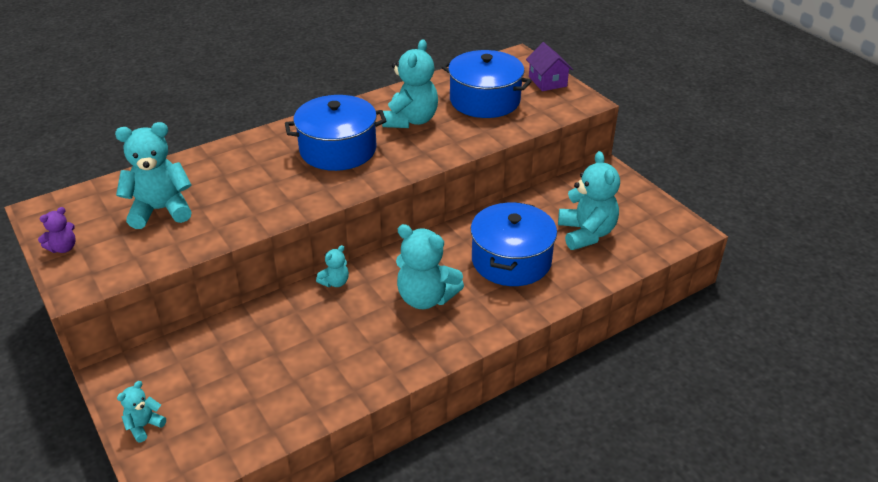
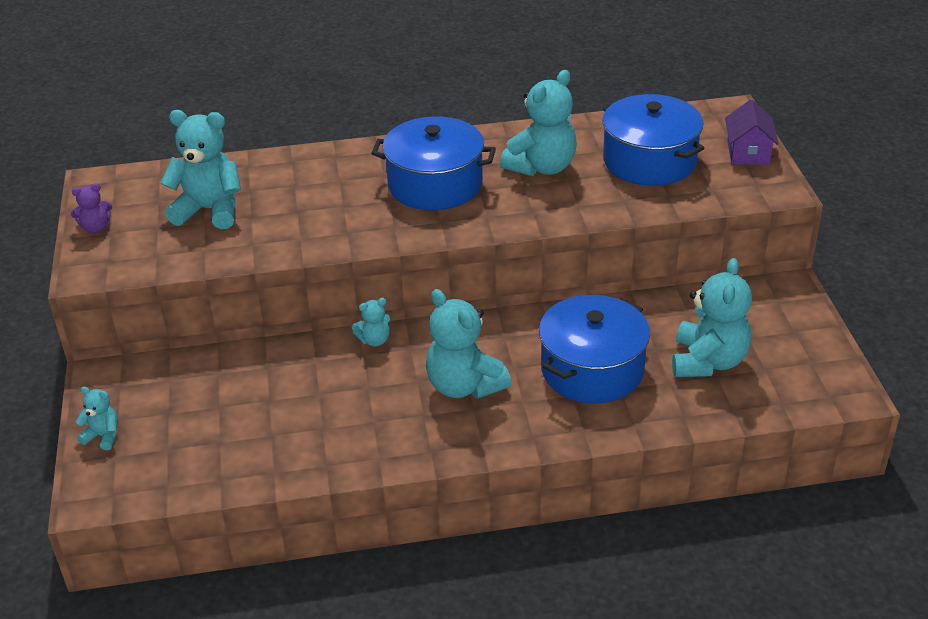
camera: 25 degrees right, 0 degrees up
turquoise teddy bear [117,381,166,443] -> turquoise teddy bear turned 45 degrees clockwise [76,387,118,450]

